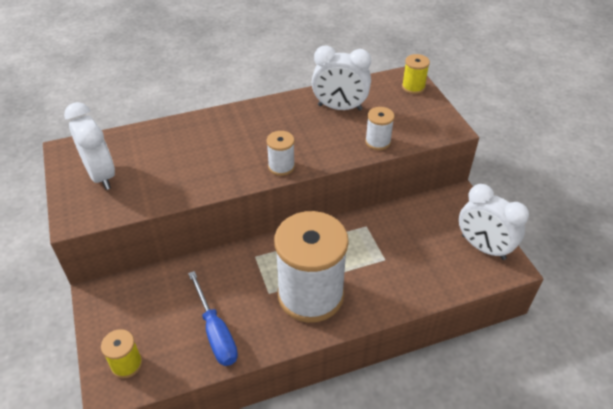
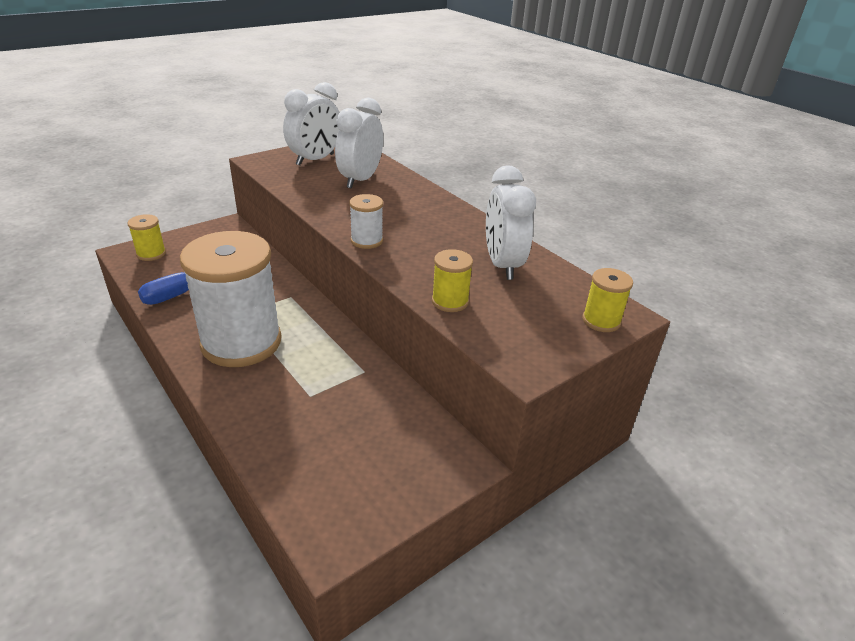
camera: 70 degrees right, 10 degrees down
white spool [365,107,395,150] -> yellow spool [432,249,473,312]
white clock [459,184,529,260] -> white clock moved to [335,98,383,189]

